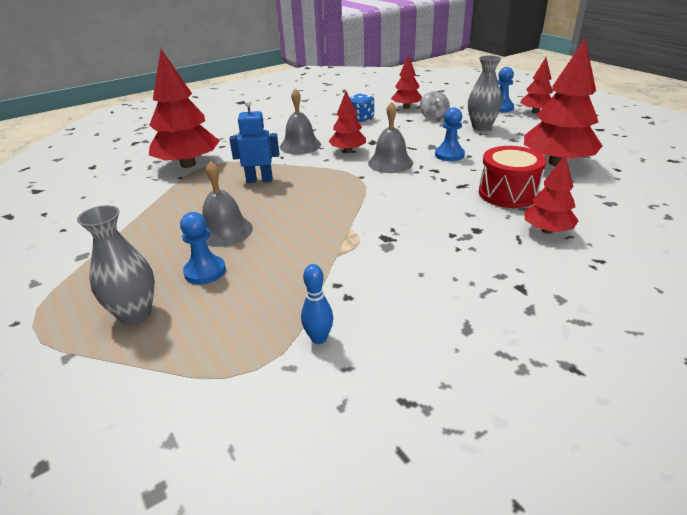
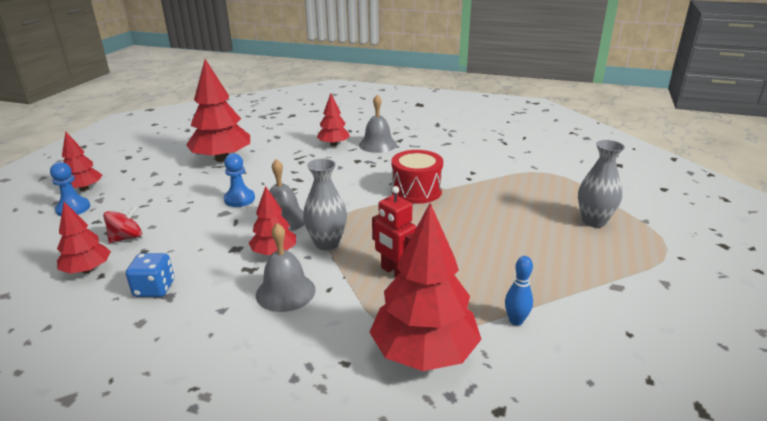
camera: 130 degrees left, 5 degrees down
blue pawn [180,212,226,284] -> none
grey bell [203,161,253,247] -> grey bell moved to [359,95,397,153]
blue robot [229,100,279,183] -> red robot [372,186,417,277]
blue bowling pin [301,264,333,344] -> blue bowling pin moved to [505,256,533,326]
grey spinning top [420,91,450,121] -> red spinning top [103,206,142,243]
grey vase [468,55,502,131] -> grey vase moved to [303,159,347,250]
red drum [479,146,546,208] -> red drum moved to [391,150,443,204]

